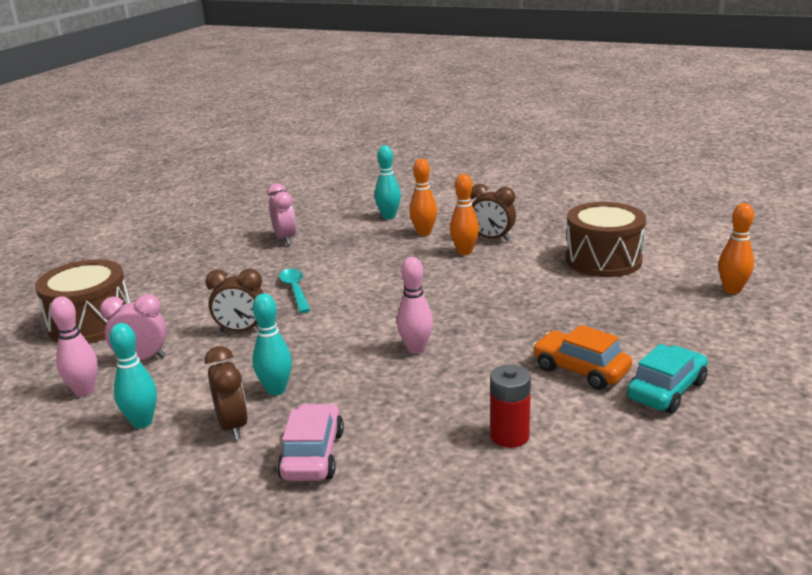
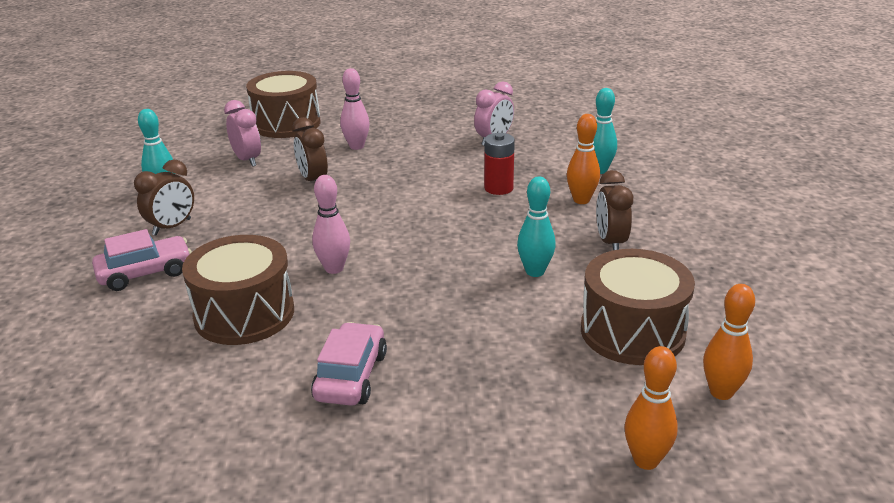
camera: 60 degrees right, 5 degrees up
pink bowling pin [50,296,98,397] -> pink bowling pin moved to [340,68,370,150]
turquoise bowling pin [252,293,292,396] -> turquoise bowling pin moved to [517,177,556,277]
turquoise spoon [279,269,310,313] -> none
orange bowling pin [450,174,479,255] -> orange bowling pin moved to [703,284,755,400]
red battery [490,365,531,448] -> red battery moved to [484,133,515,195]
orange car [532,325,632,390] -> pink car [311,322,387,406]
turquoise car [627,344,708,414] -> none
none -> brown drum [182,235,294,345]

